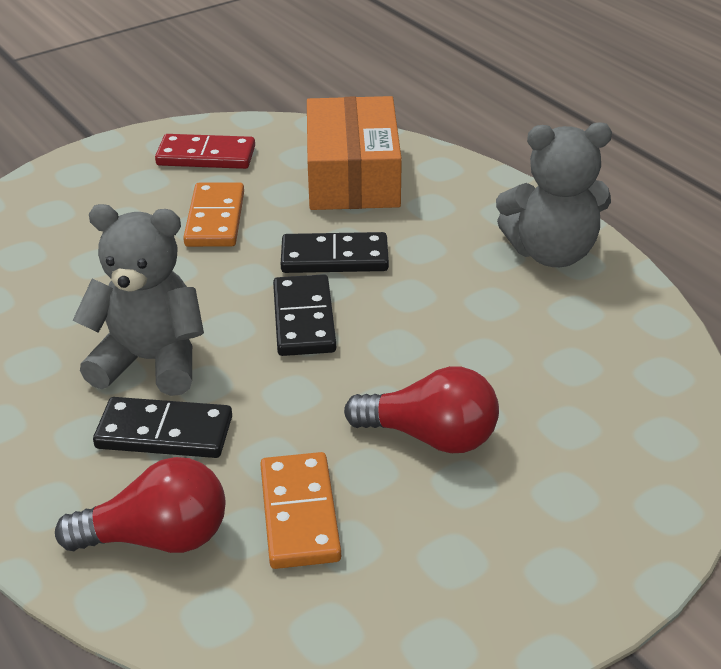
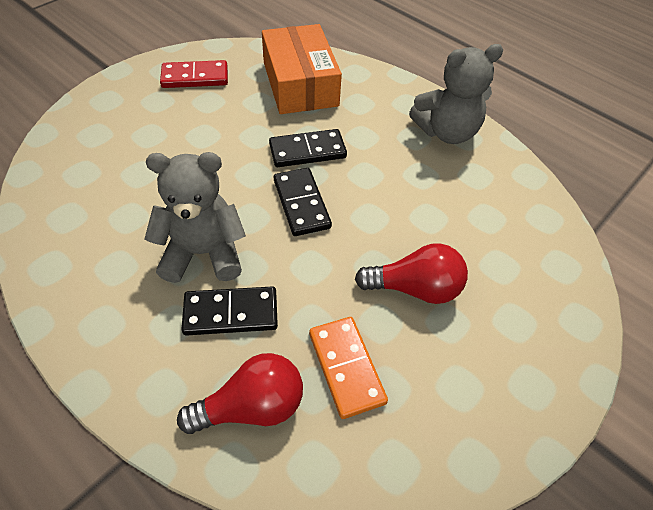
camera: 15 degrees left, 15 degrees up
orange domino [183,182,244,247] -> none

